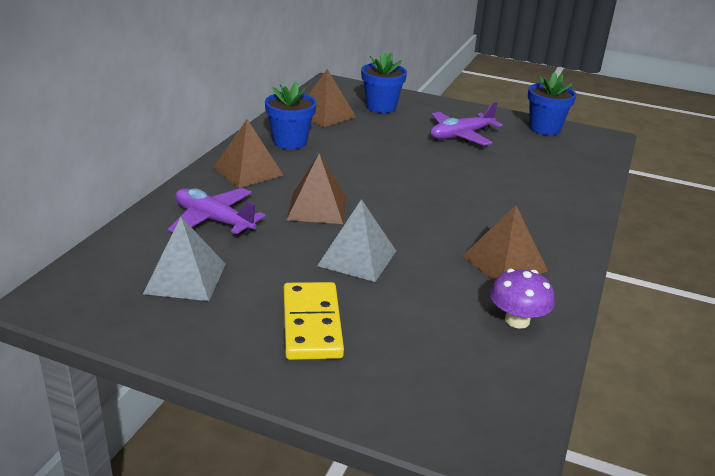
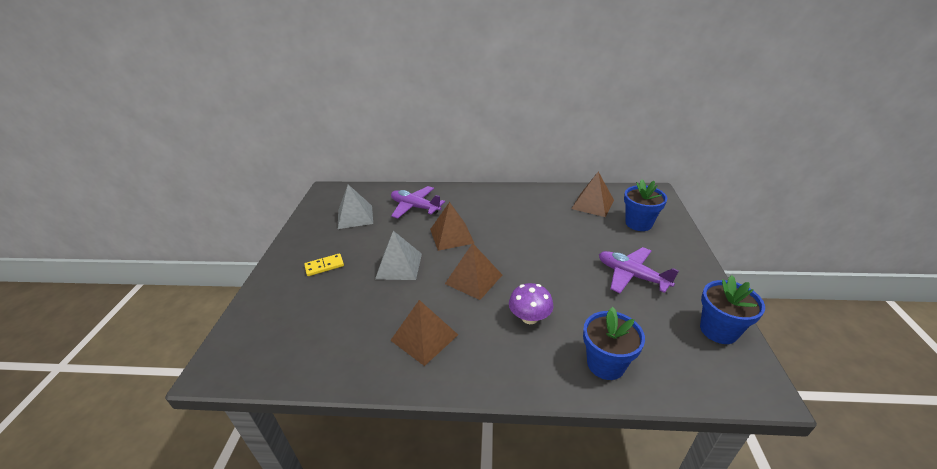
camera: 75 degrees right, 5 degrees up
purple plane [168,188,265,235] -> purple plane turned 75 degrees counterclockwise [391,186,445,219]
brown pyramid [213,119,284,188] -> brown pyramid moved to [445,243,502,300]
blue flower pot [265,81,317,149] -> blue flower pot moved to [583,307,645,380]
yellow domino [284,282,344,360] -> yellow domino [304,253,344,276], size x0.58
purple mushroom [490,269,555,328] -> purple mushroom moved to [509,283,553,324]

